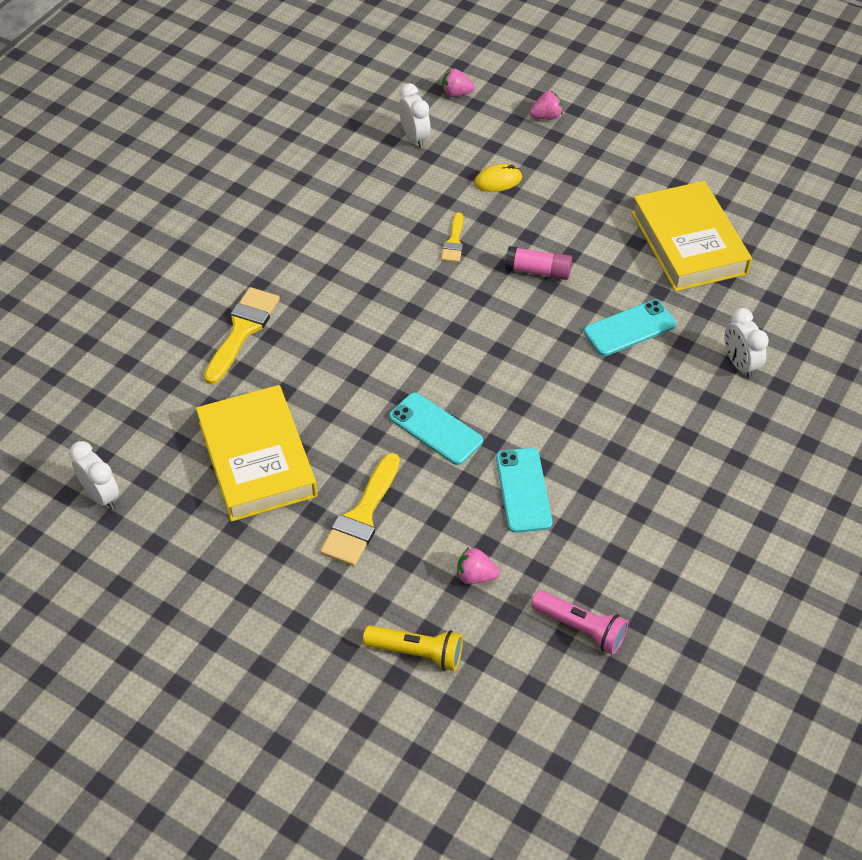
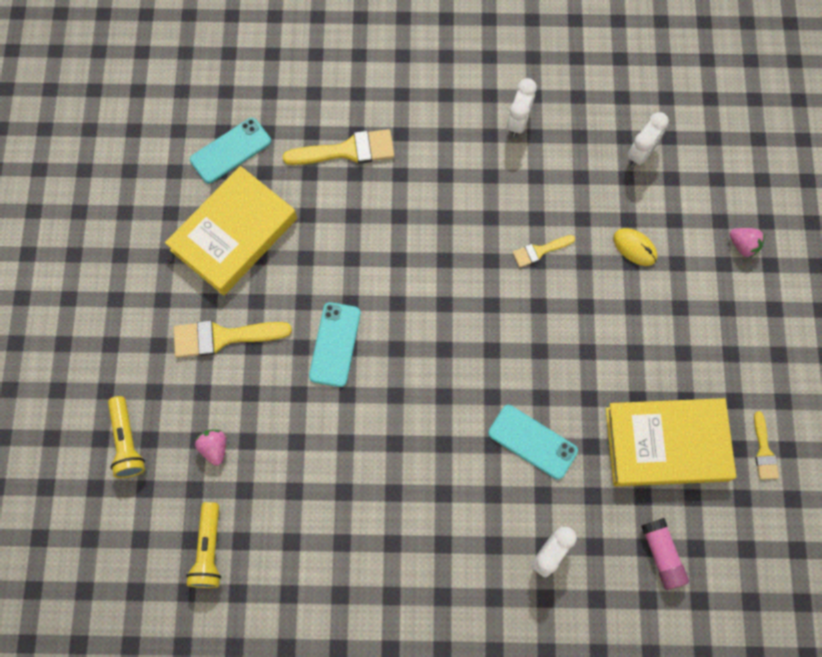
camera: 60 degrees right, 20 degrees up
white clock [69,441,119,510] -> white clock moved to [507,78,537,137]
pink strawberry [442,69,475,97] -> none
turquoise phone [496,448,552,533] -> turquoise phone moved to [190,118,271,183]
pink glue stick [505,246,572,280] -> pink glue stick moved to [641,518,689,590]
pink flashlight [531,590,628,654] -> yellow flashlight [186,502,221,588]
yellow book [631,181,752,291] -> yellow book turned 45 degrees clockwise [606,398,736,486]
none -> yellow brush [754,411,779,480]

